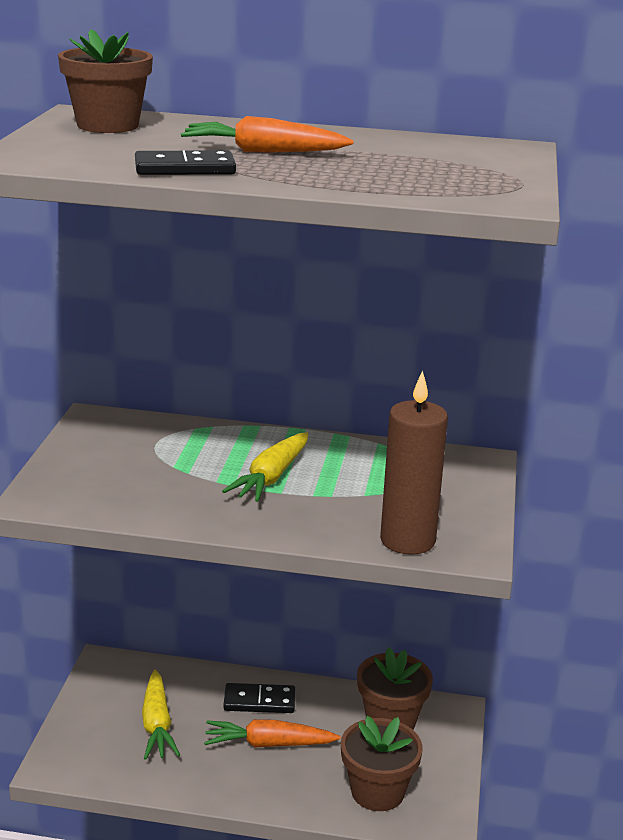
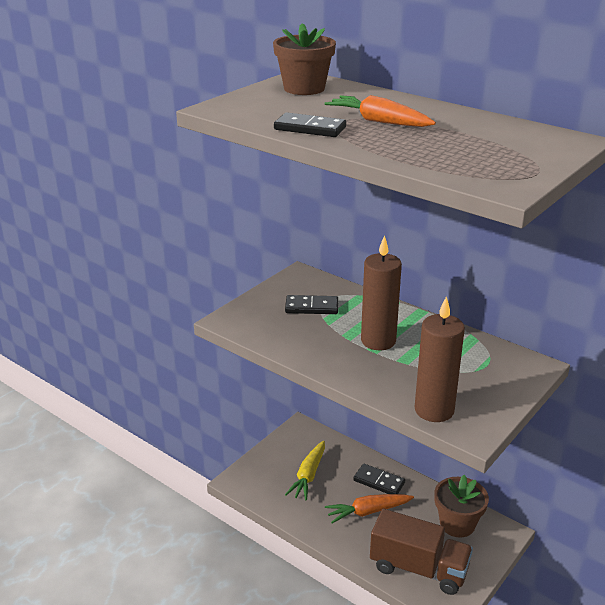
camera: 30 degrees right, 5 degrees up
orange carrot [204,719,341,748] -> orange carrot turned 45 degrees counterclockwise [325,494,414,523]
yellow carrot [222,432,308,502] -> brown candle [361,235,402,350]
brown flower pot [341,716,423,811] -> brown truck [370,509,473,595]
none -> black domino [285,295,338,314]

